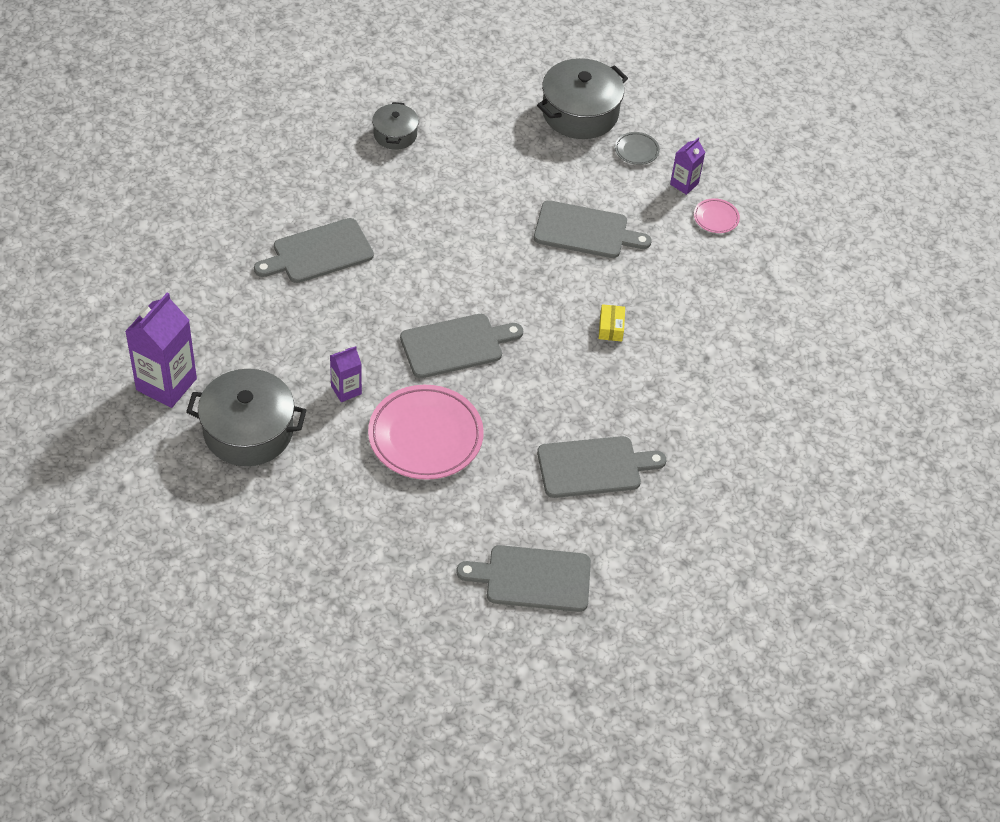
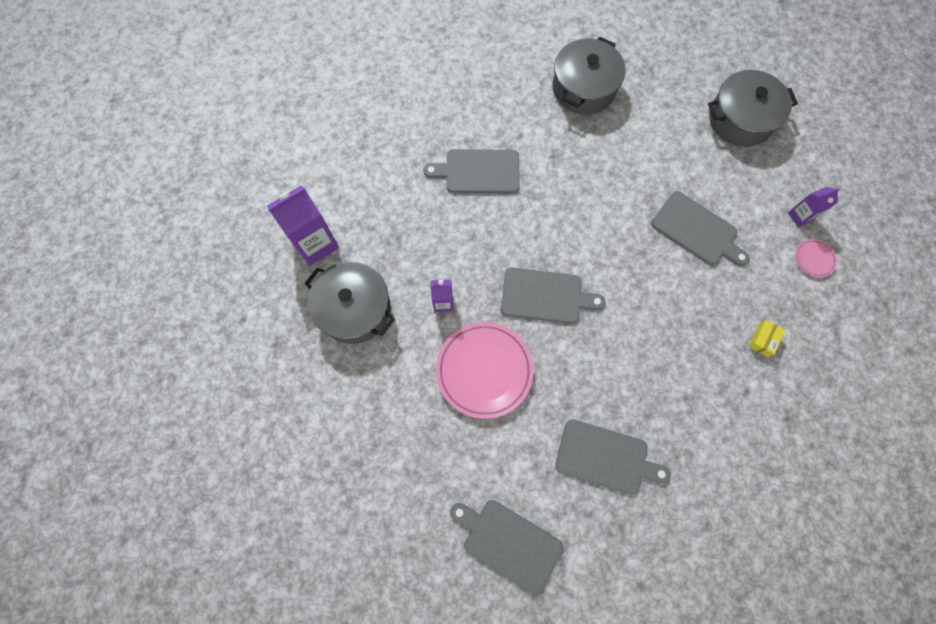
camera: 30 degrees right, 20 degrees up
grey pot [372,102,419,150] -> grey pot [553,37,626,114], size x1.80
yellow box [599,304,625,342] -> yellow box moved to [748,320,785,357]
grey plate [615,132,660,165] -> none

